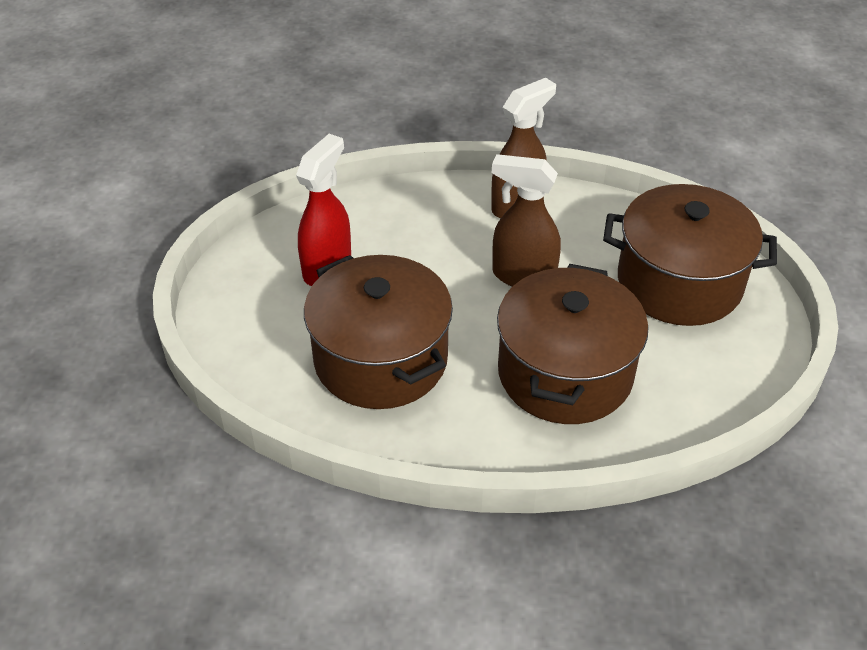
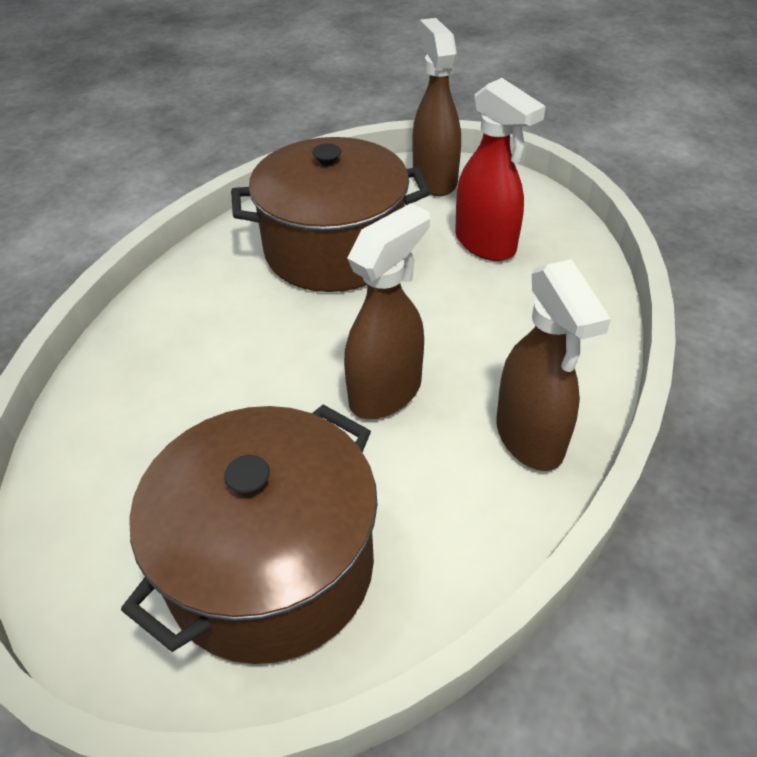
camera: 115 degrees right, 0 degrees up
brown pot [497,264,648,424] -> none
none -> brown spray bottle [413,18,461,196]

